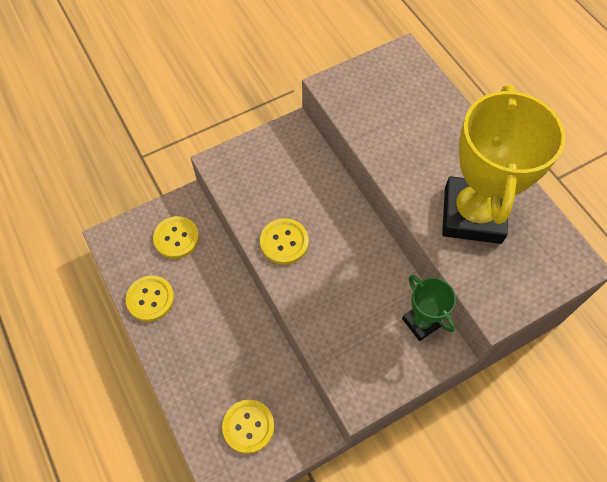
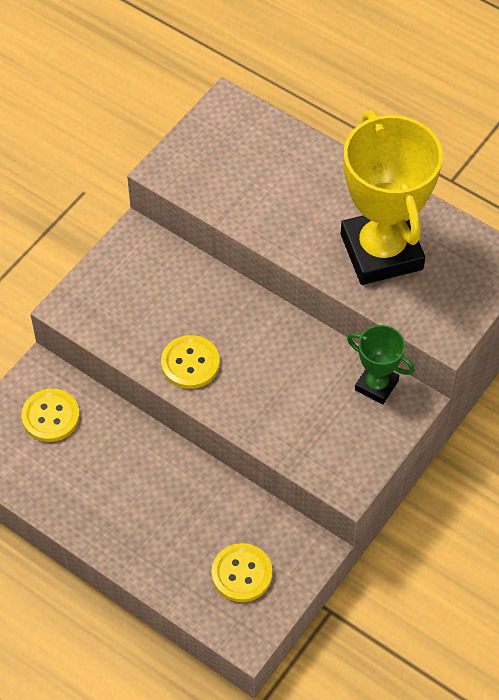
camera: 25 degrees left, 5 degrees down
yellow button [126,275,174,322] -> none

